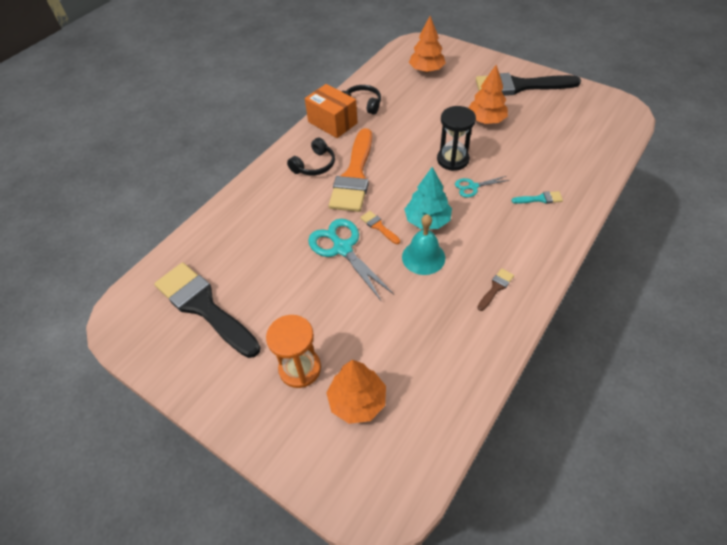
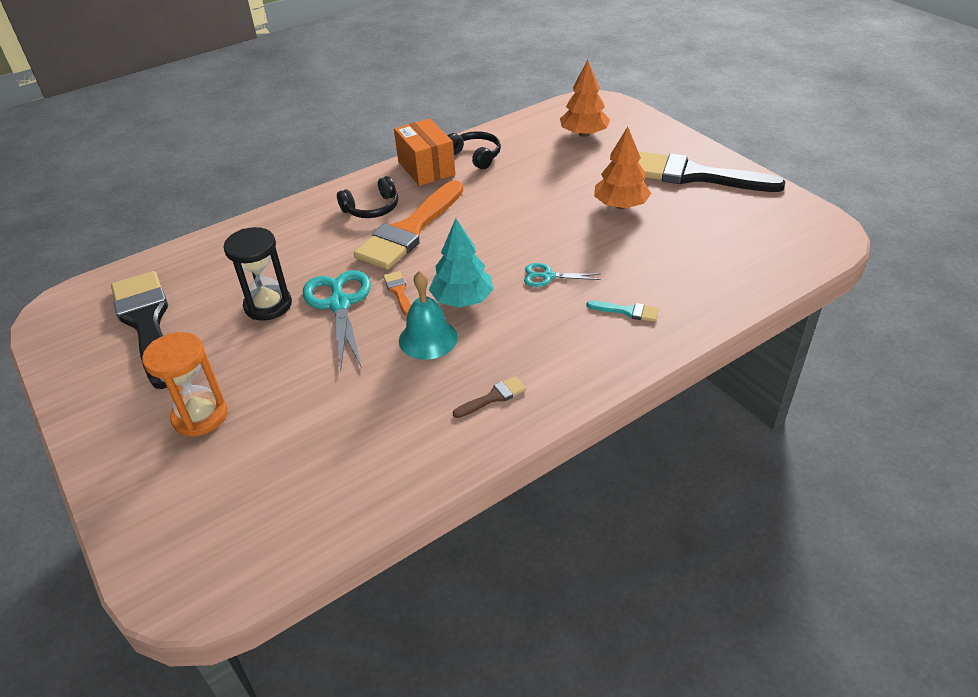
camera: 20 degrees right, 10 degrees down
orange tree [326,360,386,424] -> none
black hourglass [437,106,476,171] -> black hourglass moved to [223,227,292,321]

